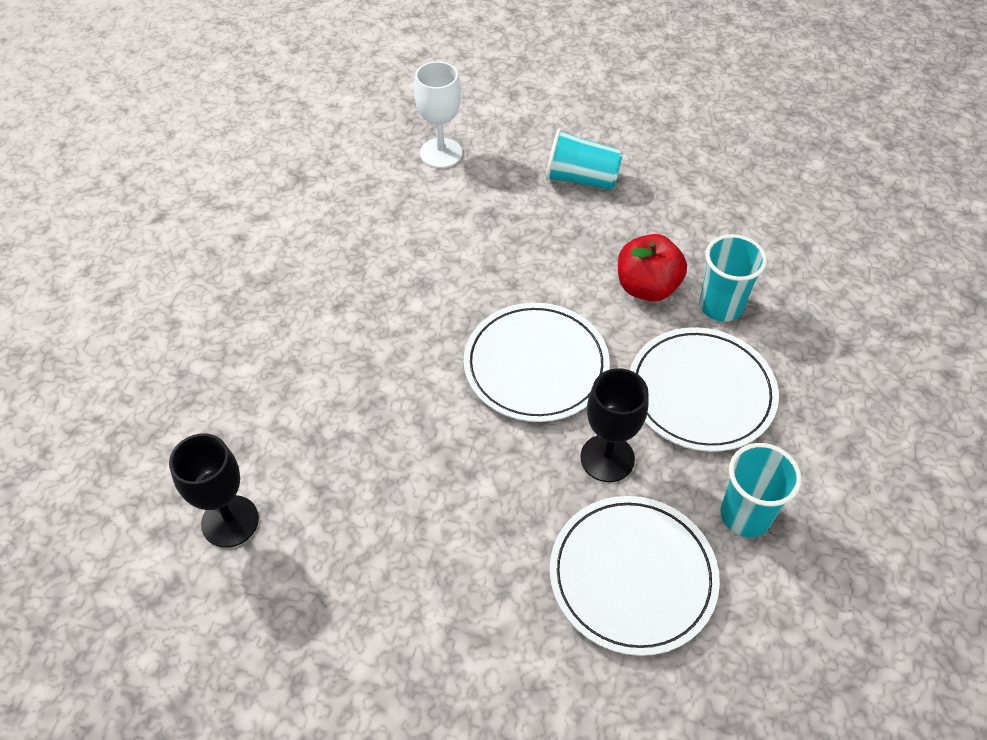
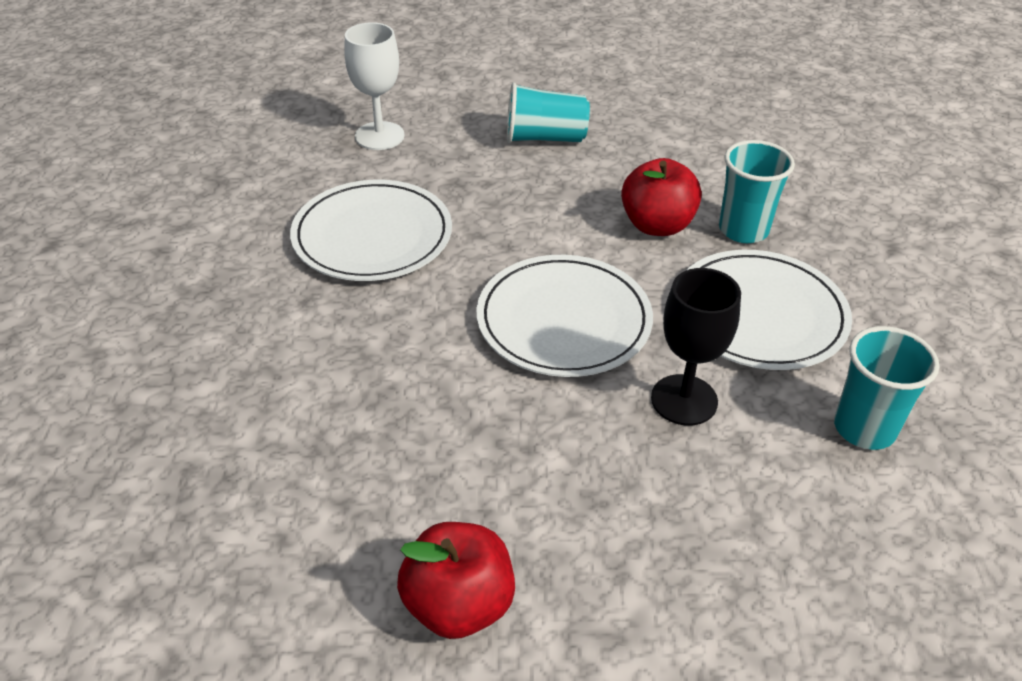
camera: 15 degrees left, 10 degrees down
black goblet [169,433,259,548] -> none
white plate [550,496,720,656] -> white plate moved to [290,180,452,281]
none -> red apple [397,522,515,639]

